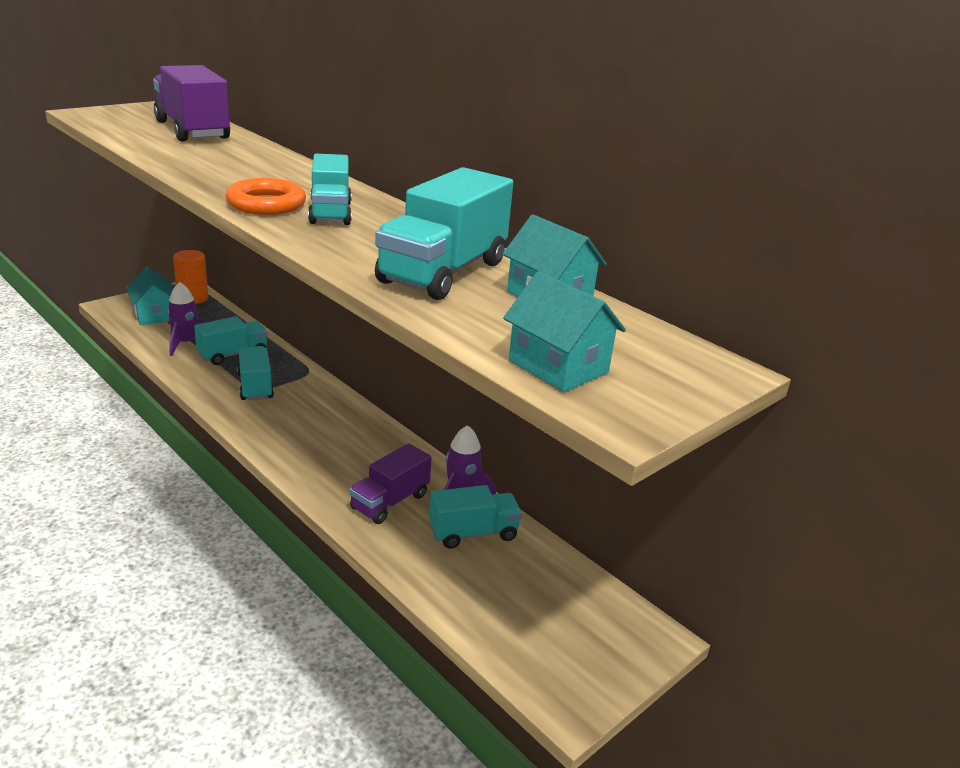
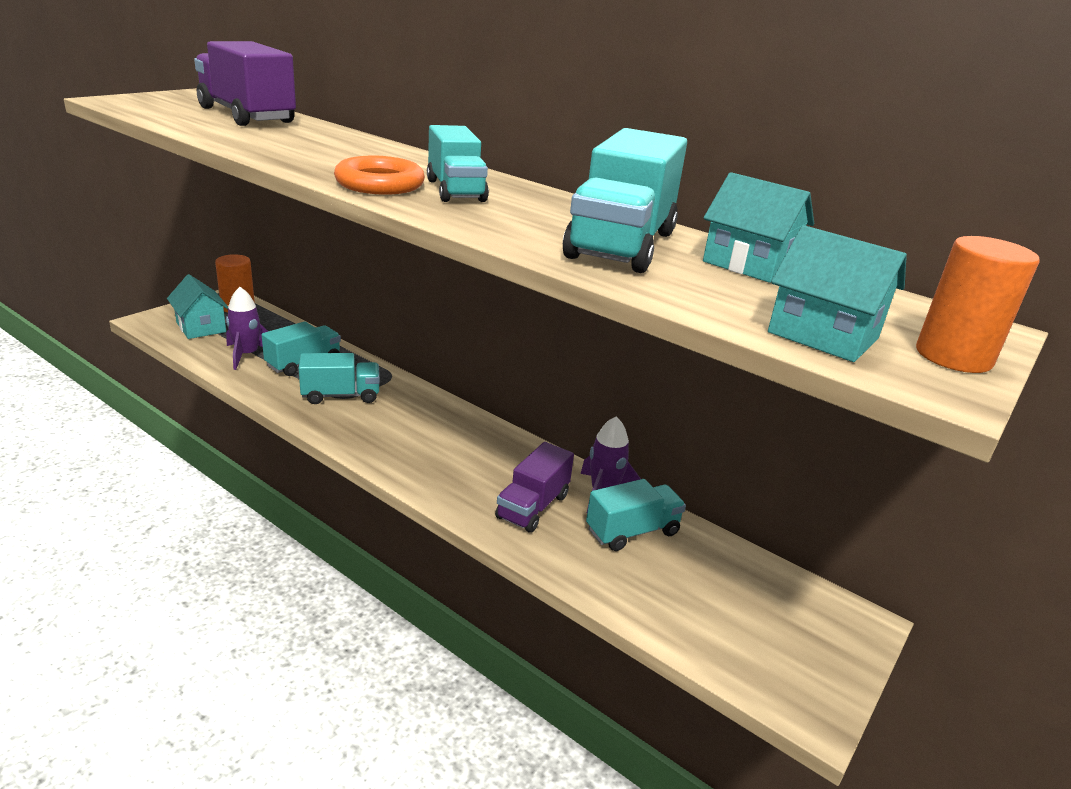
camera: 10 degrees left, 0 degrees up
turquoise truck [237,346,274,401] -> turquoise truck turned 105 degrees clockwise [299,353,380,404]
none -> orange cylinder [916,236,1040,373]

